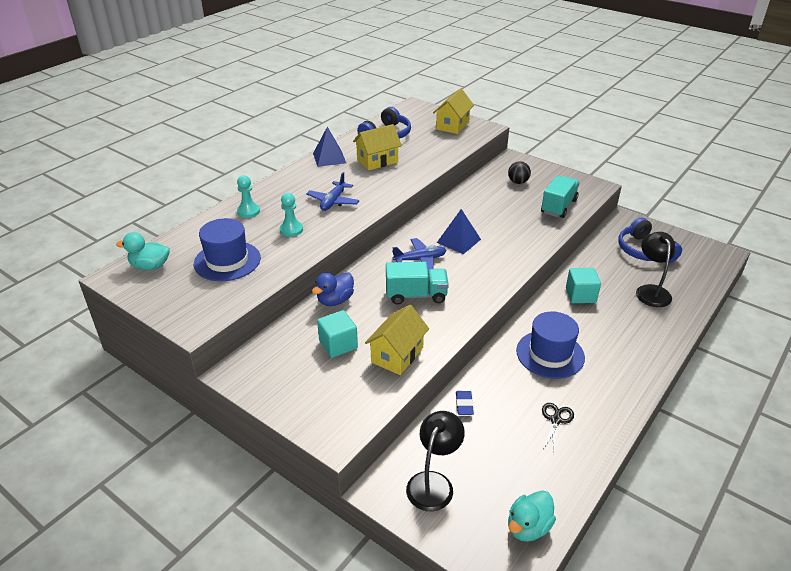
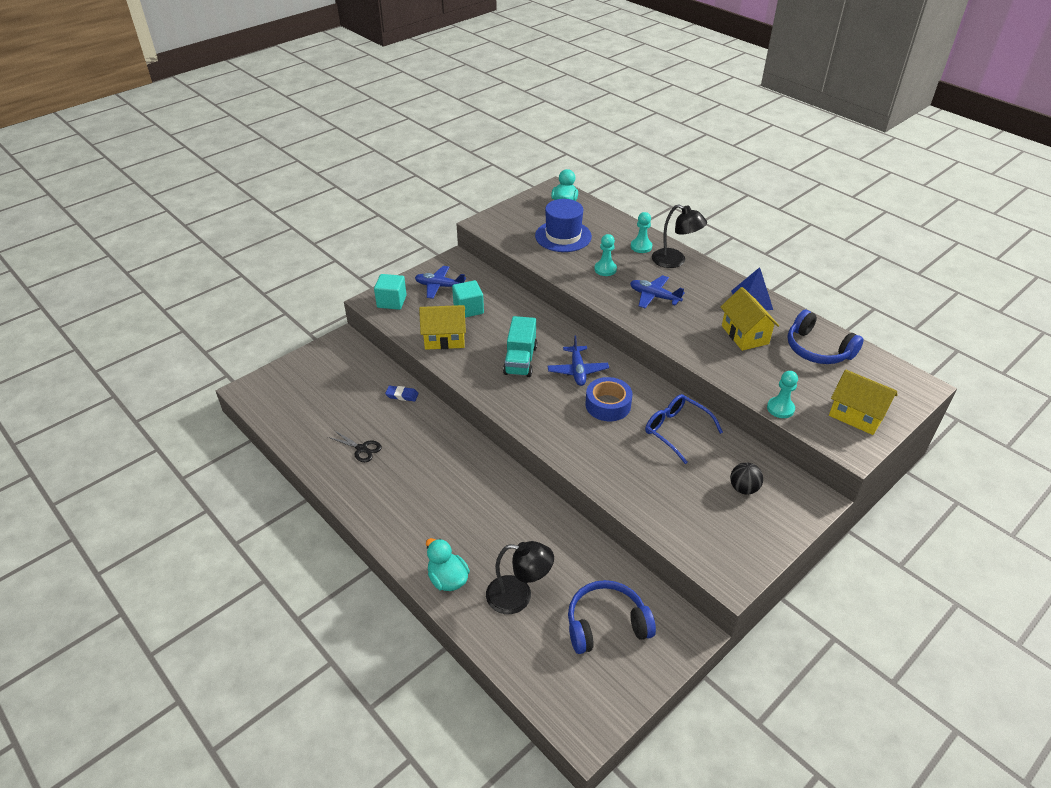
camera: 100 degrees right, 5 degrees up
blue duck [312,272,354,306] -> none
yellow house [365,305,429,375] -> yellow house turned 45 degrees counterclockwise [419,305,466,350]
black lamp [406,411,465,511] -> black lamp moved to [652,204,707,268]
blue pyramid [437,209,481,254] -> blue tape [585,377,633,421]
turquoise duck [508,490,556,542] -> turquoise duck moved to [426,538,470,591]
blue hat [516,311,585,379] -> none
turquoise truck [541,176,580,218] -> none
turquoise cube [566,268,601,303] -> turquoise cube moved to [374,274,407,310]
none -> blue plane [415,266,466,299]
none -> blue glasses [645,394,723,464]
none -> turquoise pawn [767,371,798,418]

